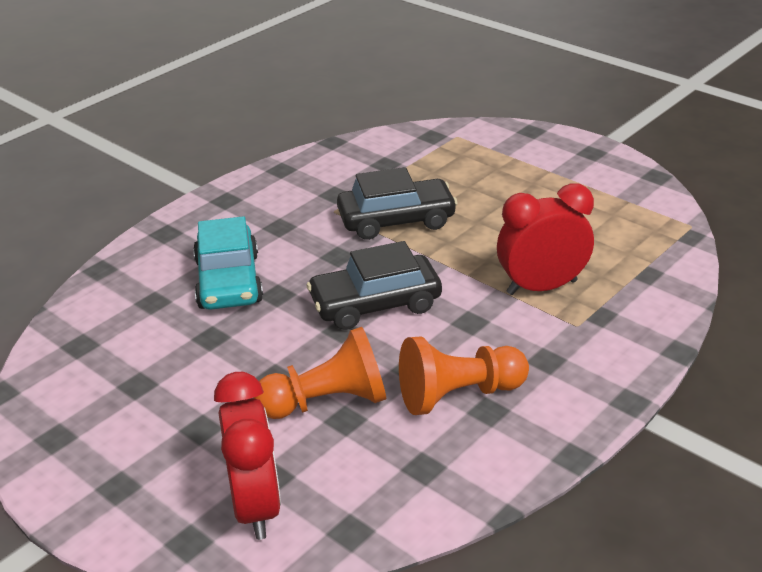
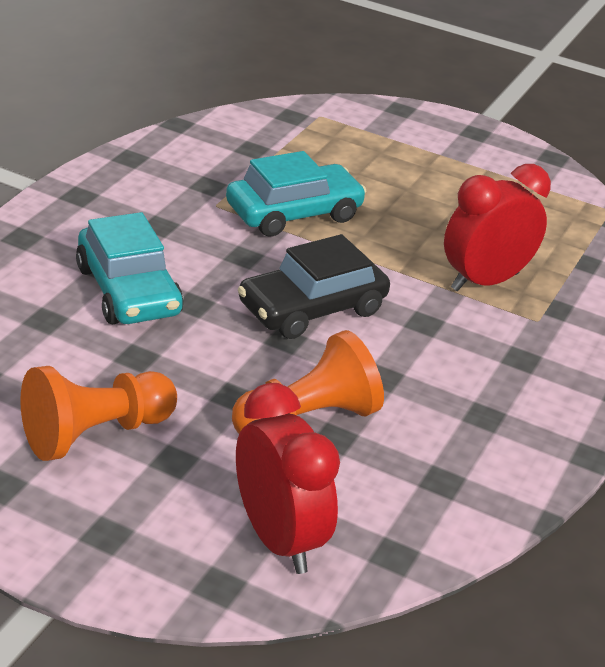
camera: 20 degrees left, 0 degrees up
black car [337,167,458,240] -> turquoise car [226,151,366,237]
orange pawn [399,336,529,415] -> orange pawn moved to [20,366,177,461]

